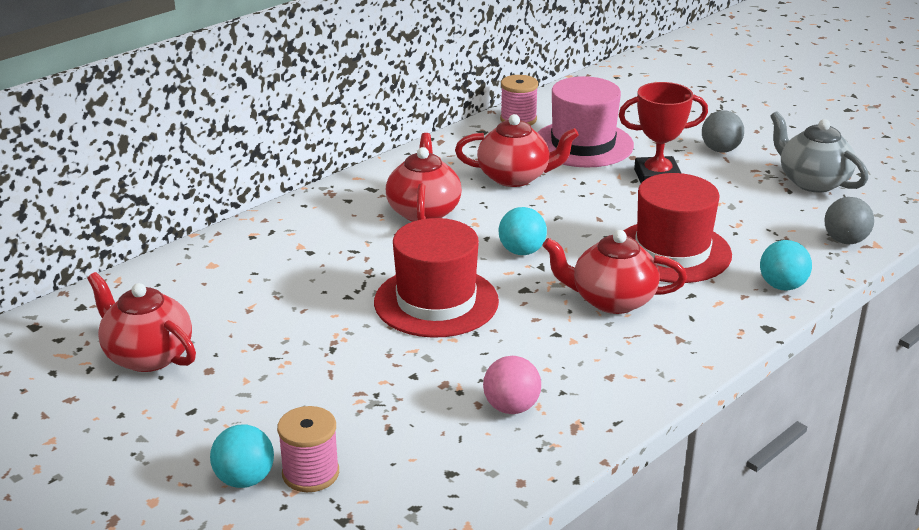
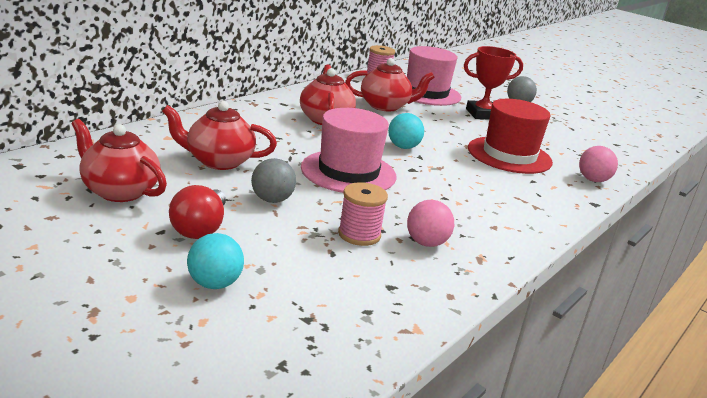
camera: 10 degrees left, 5 degrees down
pink spool [277,406,339,492] -> pink spool moved to [338,182,388,246]
red hat [374,218,499,338] -> pink hat [301,108,397,193]
red teapot [542,230,687,314] -> red teapot moved to [162,101,277,170]
turquoise ball [760,240,812,291] -> pink ball [579,146,618,182]
grey teapot [770,111,868,193] -> none
grey ball [825,197,874,244] -> grey ball moved to [251,158,296,203]
none -> red light bulb [169,185,226,239]

